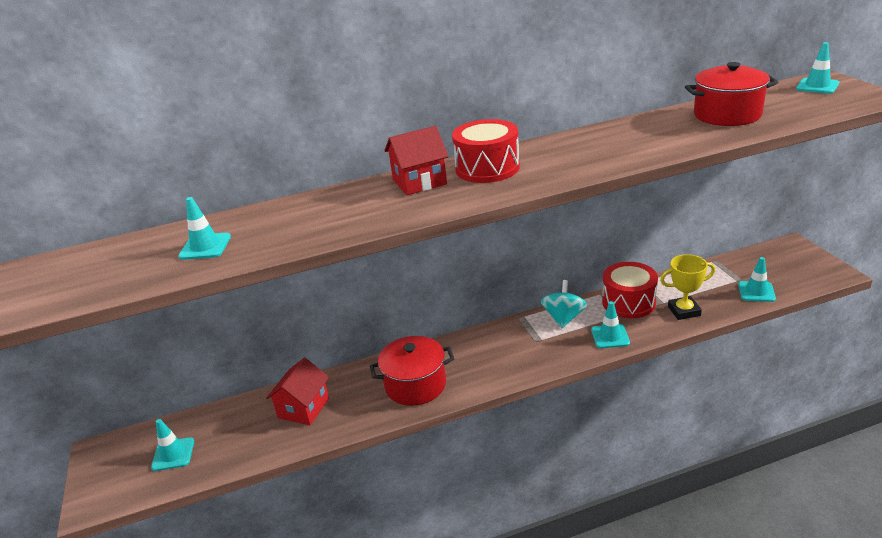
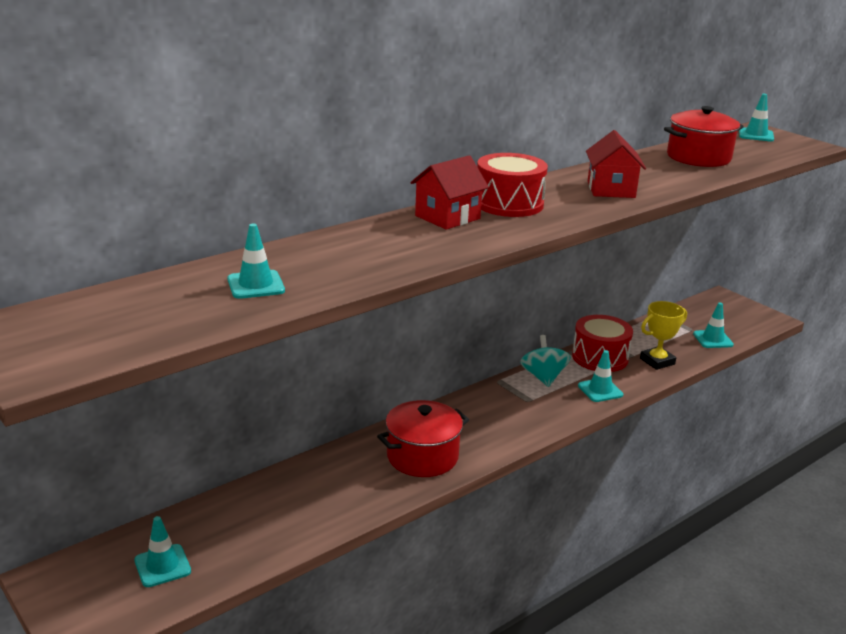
camera: 25 degrees left, 5 degrees down
red house [266,358,329,425] -> red house moved to [586,130,646,198]

